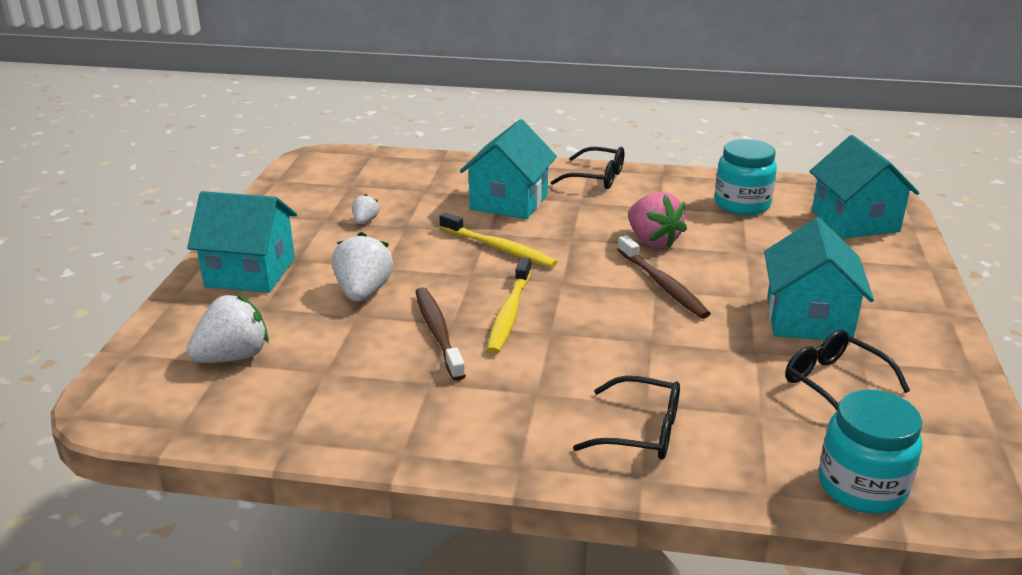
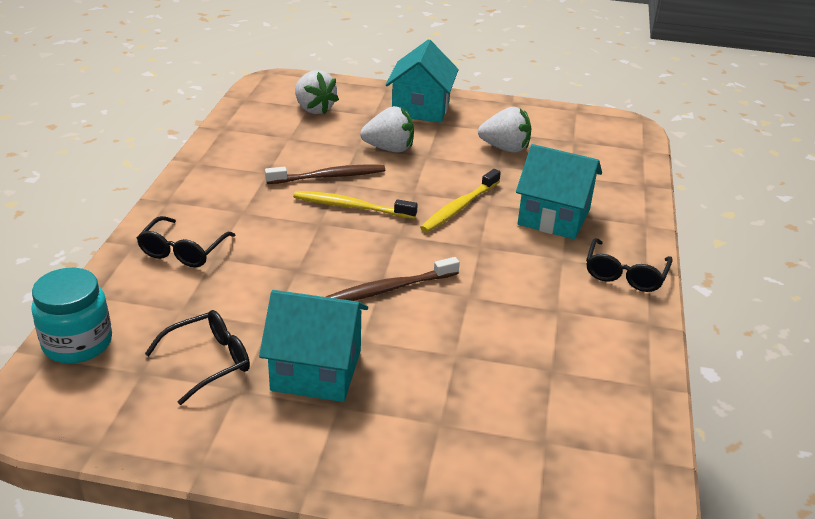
camera: 90 degrees right, 5 degrees up
white strawberry [352,194,379,224] -> white strawberry [478,107,532,153], size x1.96
pink strawberry [628,192,687,248] -> none
turquoise jar [715,139,777,215] -> none
turquoise house [809,135,919,238] -> none

